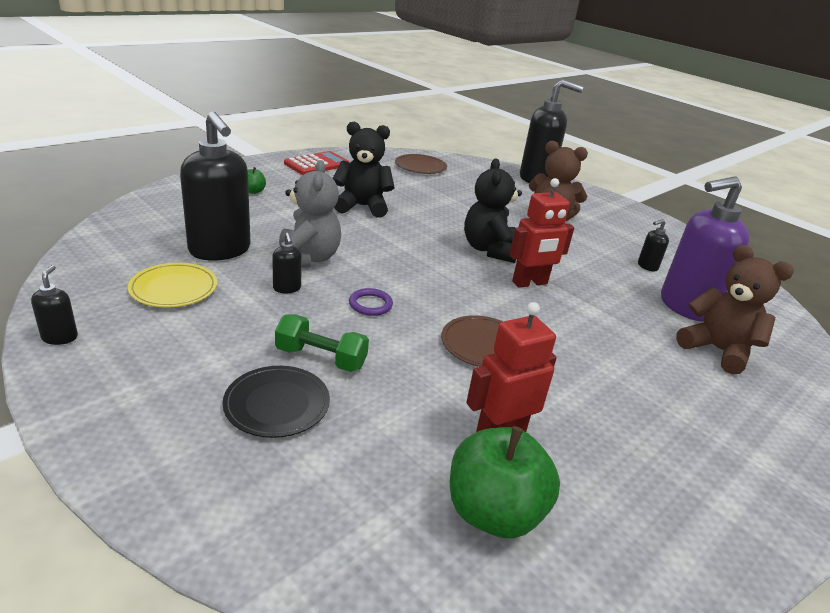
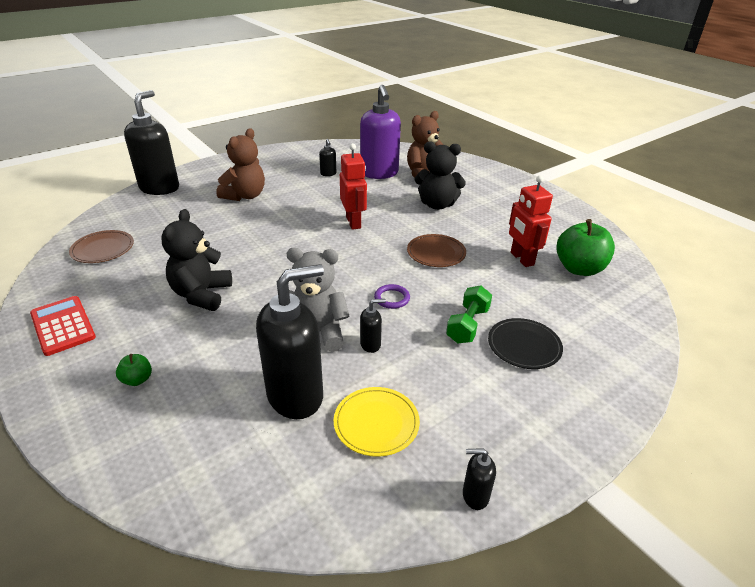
camera: 80 degrees left, 5 degrees up
black teddy bear [464,158,522,263] -> black teddy bear moved to [415,141,466,210]

